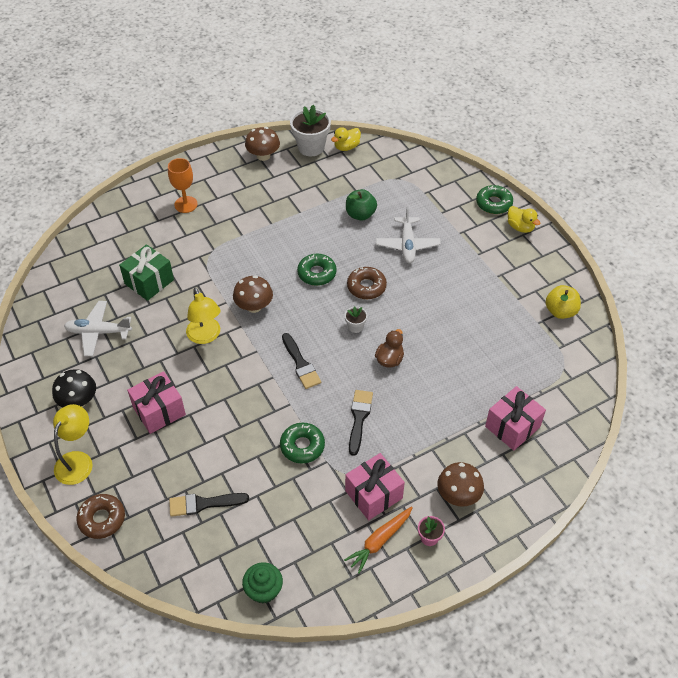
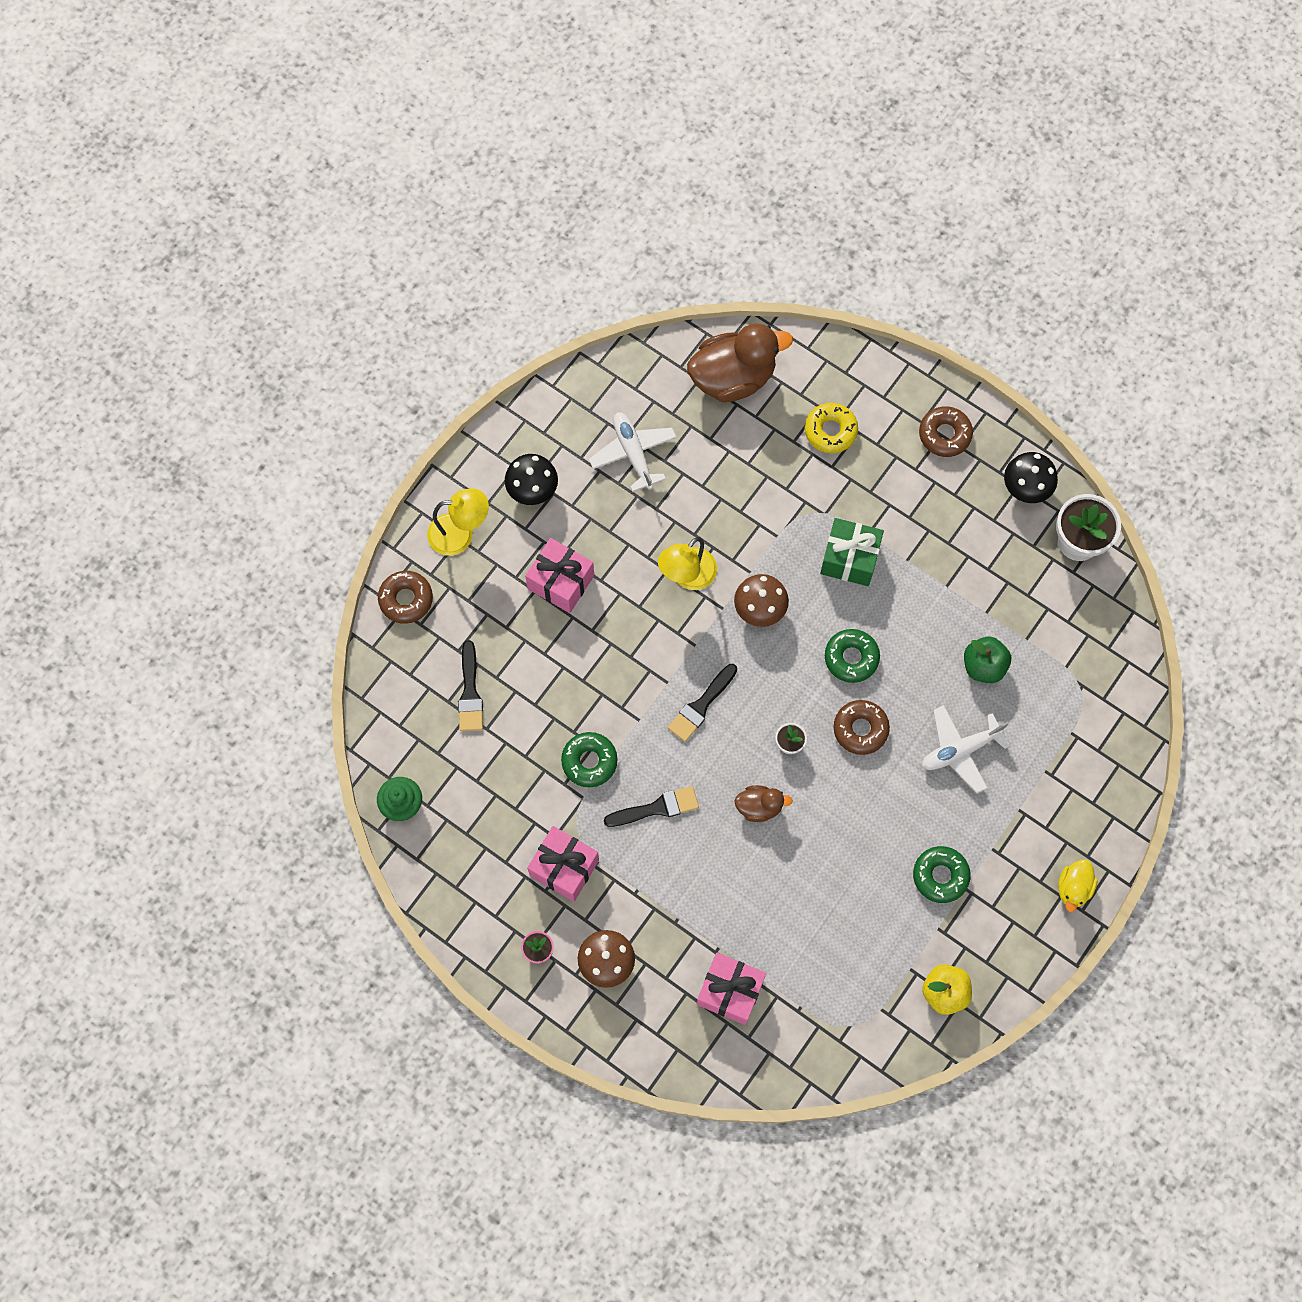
camera: 65 degrees right, 20 degrees up
green gift [119,244,174,301] -> green gift moved to [820,518,884,586]
orange goblet [168,158,198,213] -> none
black brush [169,493,249,517] -> black brush turned 150 degrees counterclockwise [458,640,483,731]
brown mushroom [245,127,280,161] -> black mushroom [1004,452,1058,503]
yellow duck [331,127,361,151] -> none
orange carrot [344,506,413,574] -> none
green donut [476,185,513,214] -> green donut moved to [913,846,971,903]
none -> brown duck [687,324,793,402]
none -> yellow donut [805,403,858,453]
none -> brown donut [919,406,973,457]

